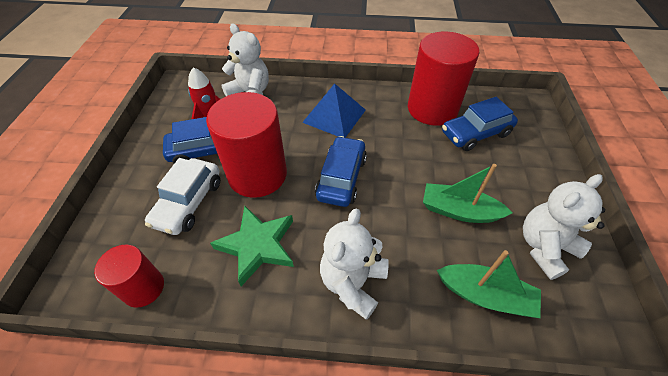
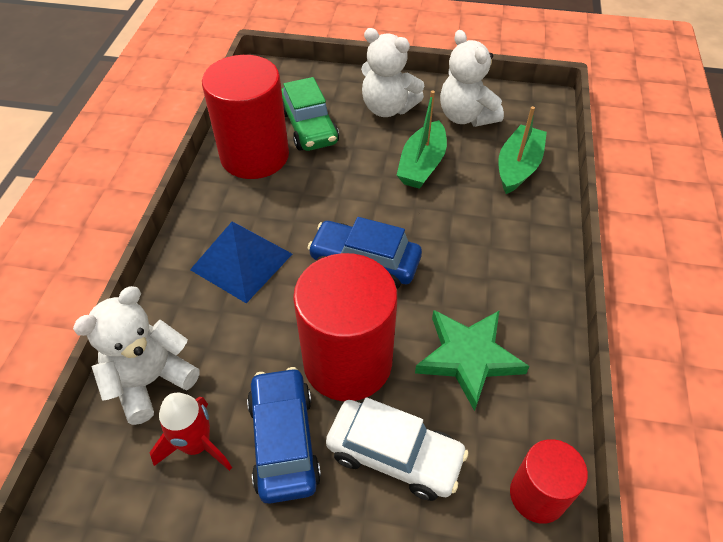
camera: 85 degrees left, 0 degrees up
white teddy bear [320,209,389,320] -> white teddy bear moved to [361,28,424,117]
blue car [442,97,518,151] -> green car [281,77,339,151]

